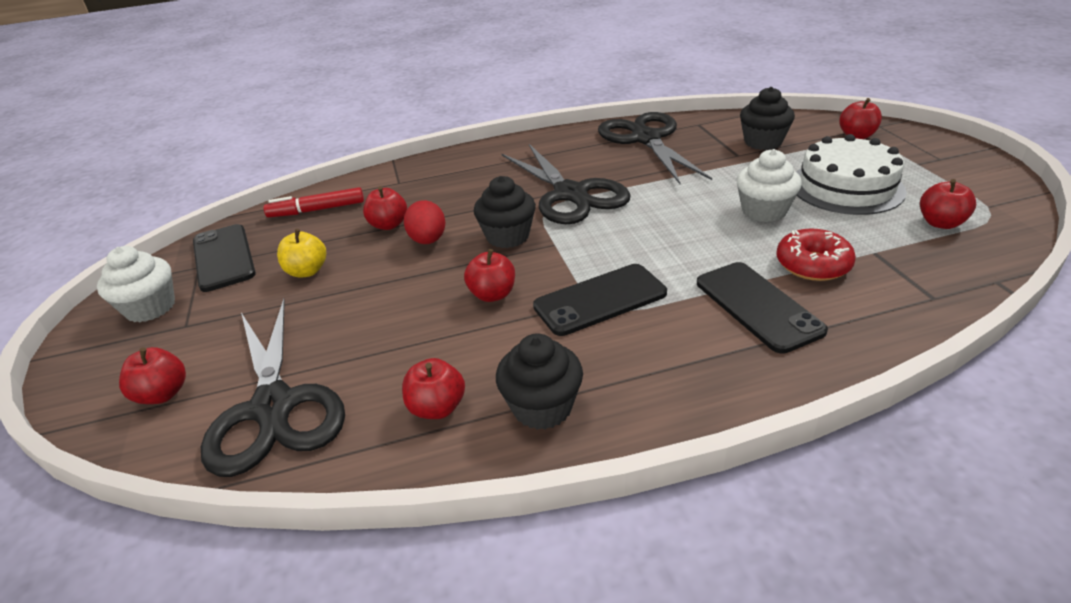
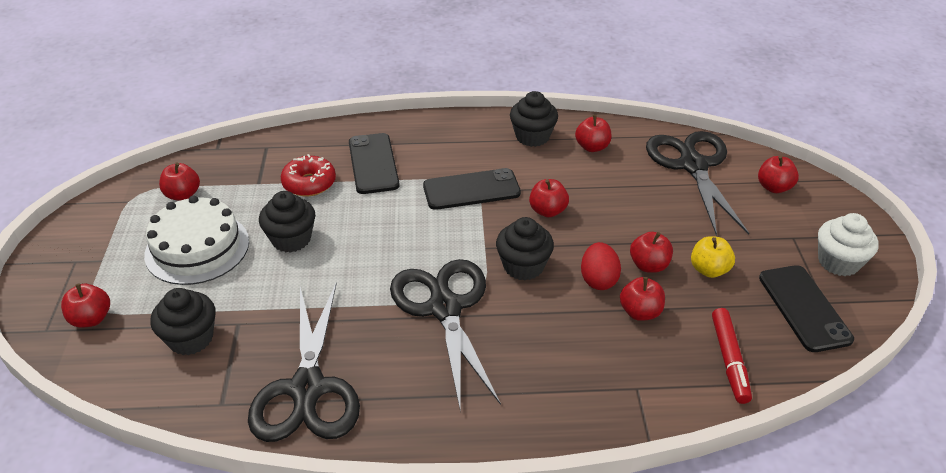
camera: 170 degrees left, 5 degrees up
red marker [263,187,364,218] -> red marker turned 90 degrees clockwise [712,308,752,404]
white cupcake [737,149,802,222] -> black cupcake [259,191,315,253]
none -> red apple [630,232,673,273]

